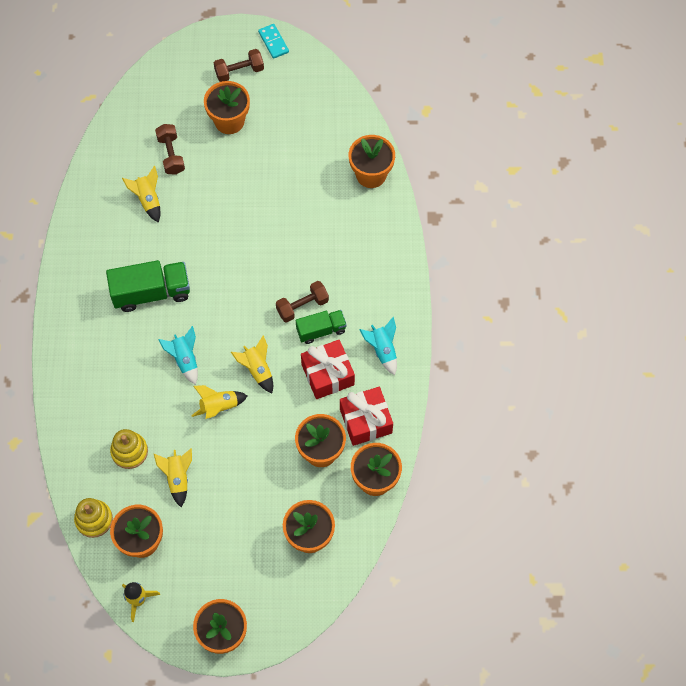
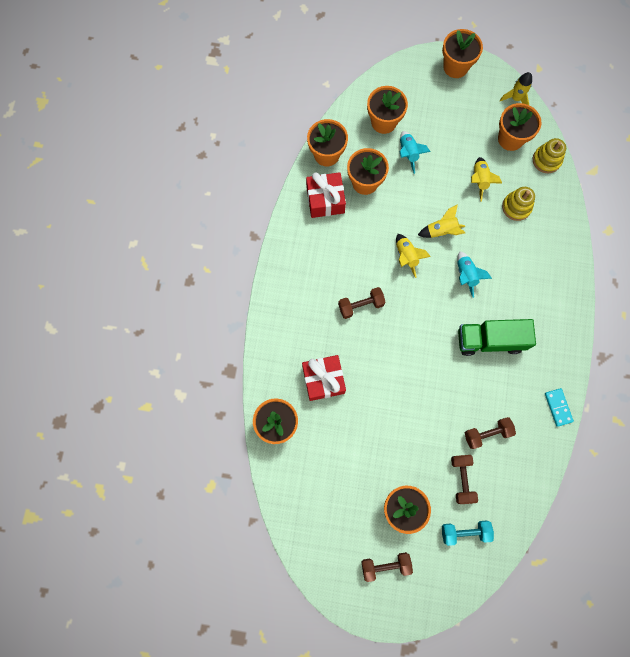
camera: 170 degrees left, 10 degrees up
yellow rocket [122,166,160,223] -> brown dumbbell [465,417,516,449]
turquoise domino [258,24,289,59] -> turquoise domino moved to [545,388,574,427]
green truck [296,310,347,344] -> none
red gift [301,340,355,399] -> red gift moved to [302,355,346,401]
turquoise rocket [359,317,397,375] -> turquoise rocket moved to [400,131,431,174]
none -> turquoise dumbbell [442,521,494,546]

